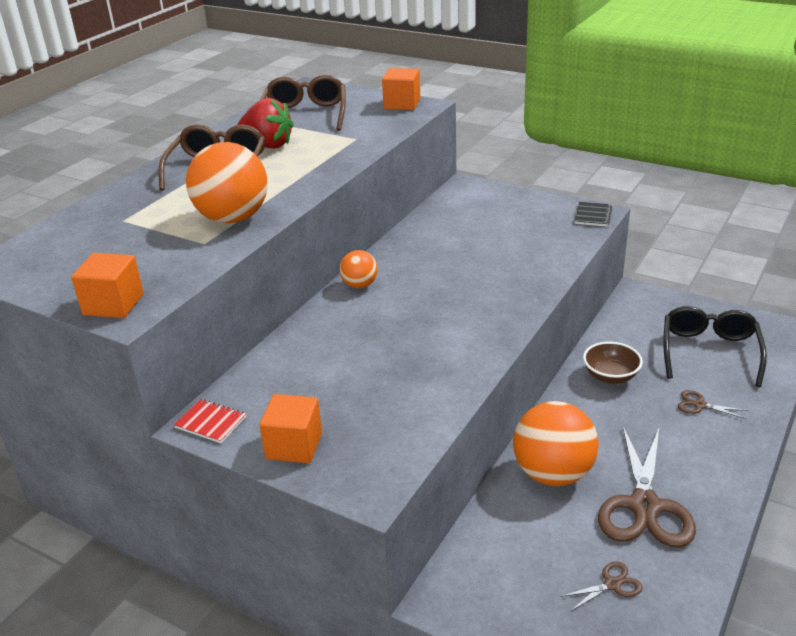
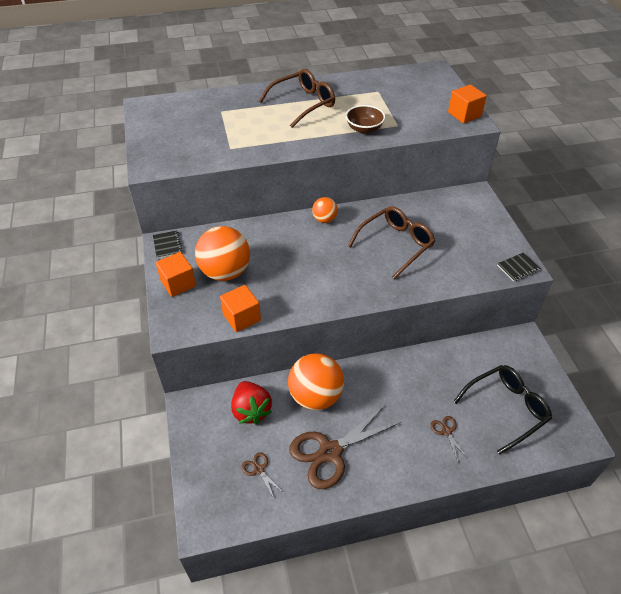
camera: 45 degrees right, 15 degrees up
orange cube [71,253,144,318] -> orange cube moved to [220,285,261,332]
red notebook [174,399,246,443] -> black notebook [153,230,183,259]
orange ball [186,142,268,223] -> orange ball moved to [195,226,250,281]
red strawberry [237,98,294,149] -> red strawberry moved to [231,381,272,425]
brown glasses [260,75,346,131] -> brown glasses moved to [348,206,435,279]
brown scissors [560,562,643,612] -> brown scissors turned 150 degrees counterclockwise [241,452,284,498]
brown bowl [583,342,643,384] -> brown bowl moved to [346,105,385,134]

